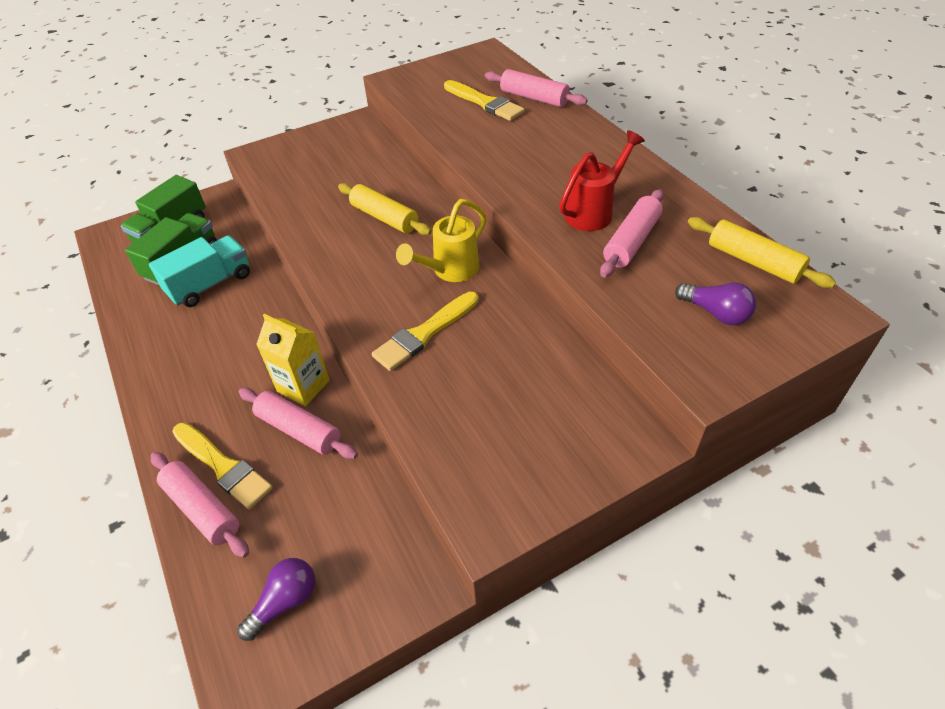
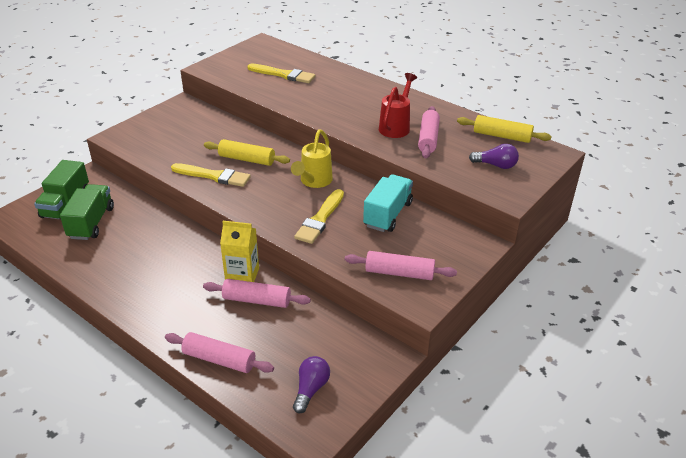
camera: 25 degrees left, 10 degrees down
turquoise truck [149,235,250,307] -> turquoise truck moved to [363,174,413,232]
yellow brush [172,422,273,509] -> yellow brush moved to [171,163,251,187]
pink rolling pin [485,69,588,107] -> pink rolling pin moved to [345,251,457,280]

